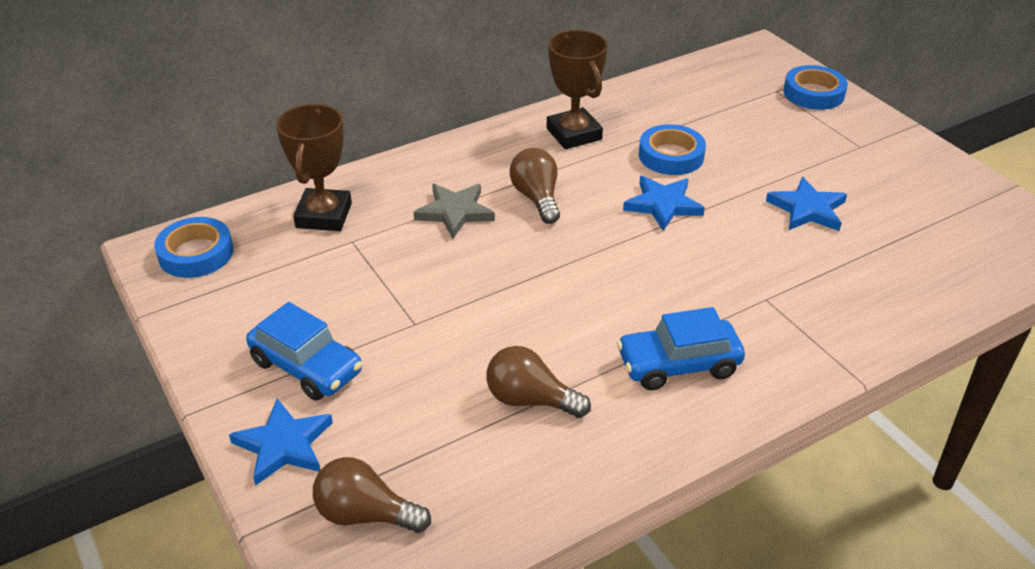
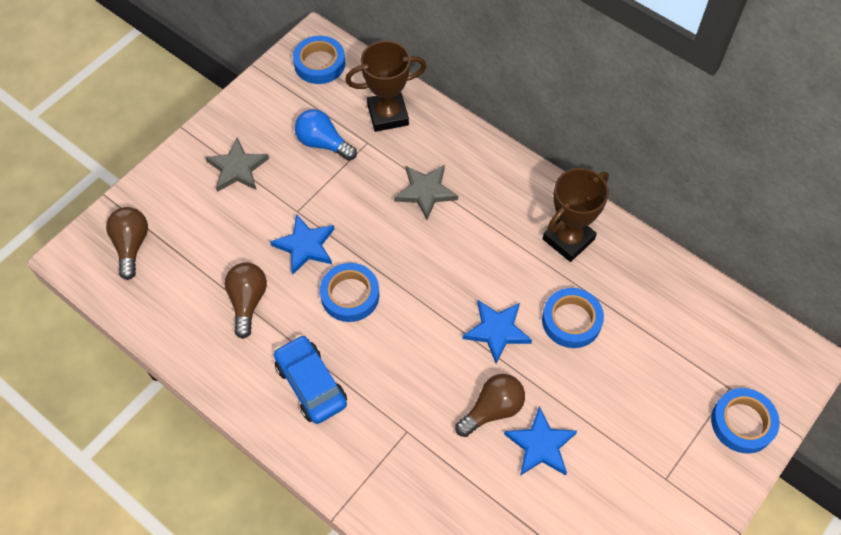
camera: 70 degrees right, 20 degrees up
blue star [229,398,333,486] -> blue star moved to [270,214,334,275]
blue car [246,302,363,401] -> grey star [205,137,269,192]
brown light bulb [510,148,560,224] -> brown light bulb moved to [456,374,525,437]
none -> blue light bulb [295,109,357,161]
none -> blue tape [320,263,379,322]

